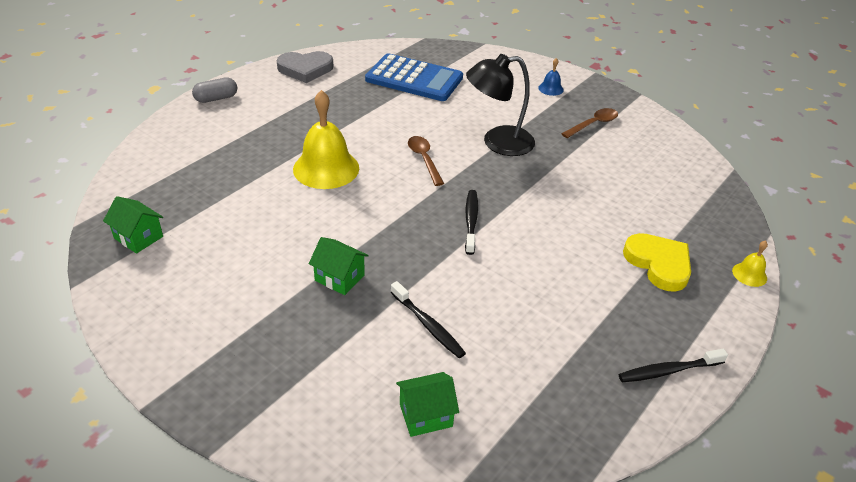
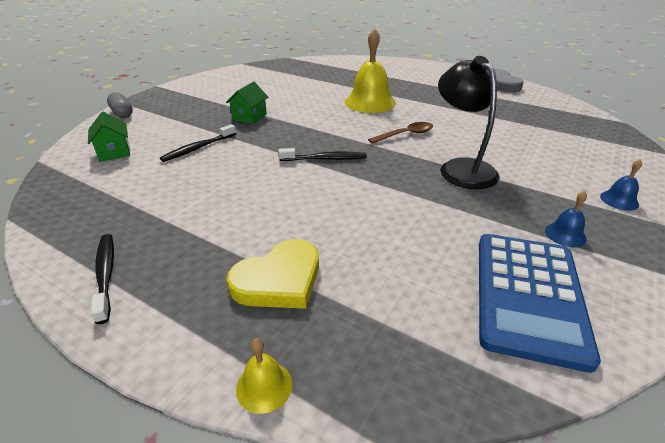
camera: 85 degrees right, 5 degrees down
green house [103,196,163,254] -> none
grey capsule [192,77,237,103] -> grey capsule moved to [107,92,133,118]
blue calculator [365,53,463,101] -> blue calculator moved to [479,234,601,373]
brown spoon [561,108,618,138] -> blue bell [545,191,587,247]

